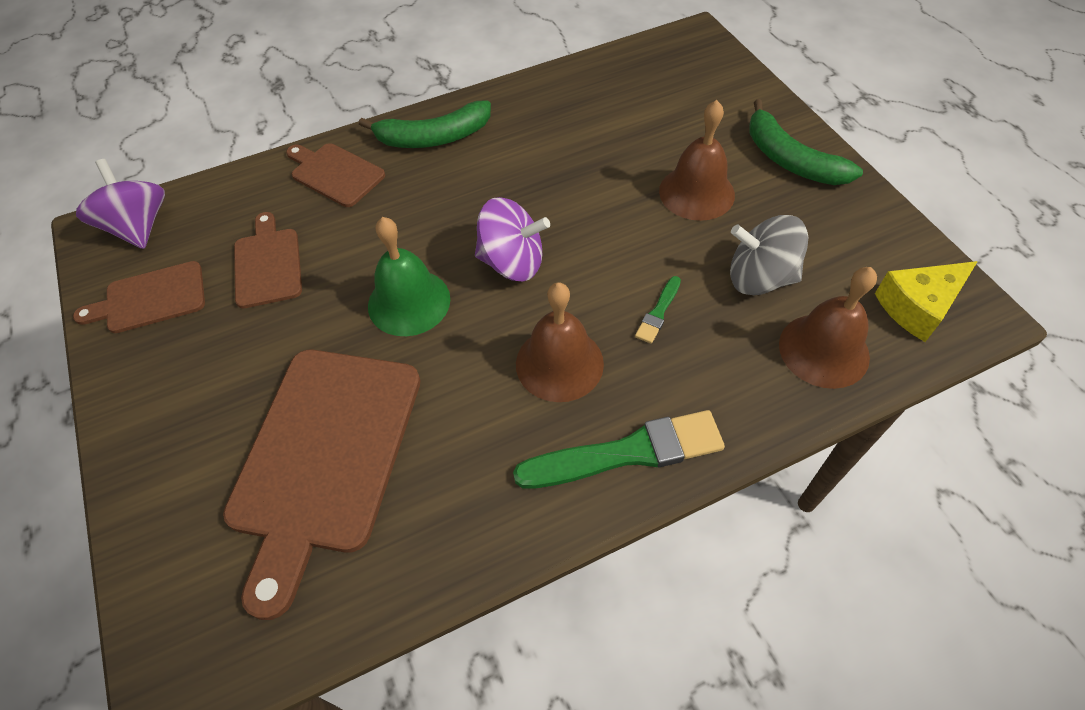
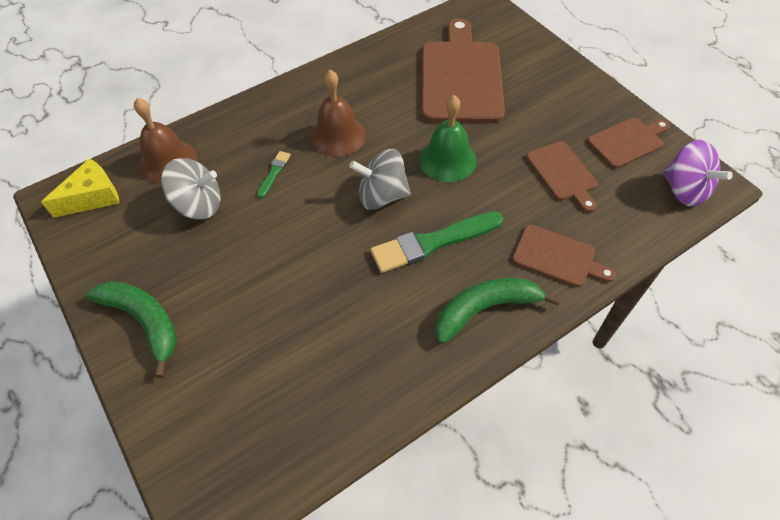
camera: 170 degrees right, 0 degrees up
purple spinning top [475,197,550,281] -> grey spinning top [349,149,411,210]
green brush [513,410,725,489] -> green brush moved to [370,211,504,273]
brown bell [659,100,735,221] -> none

